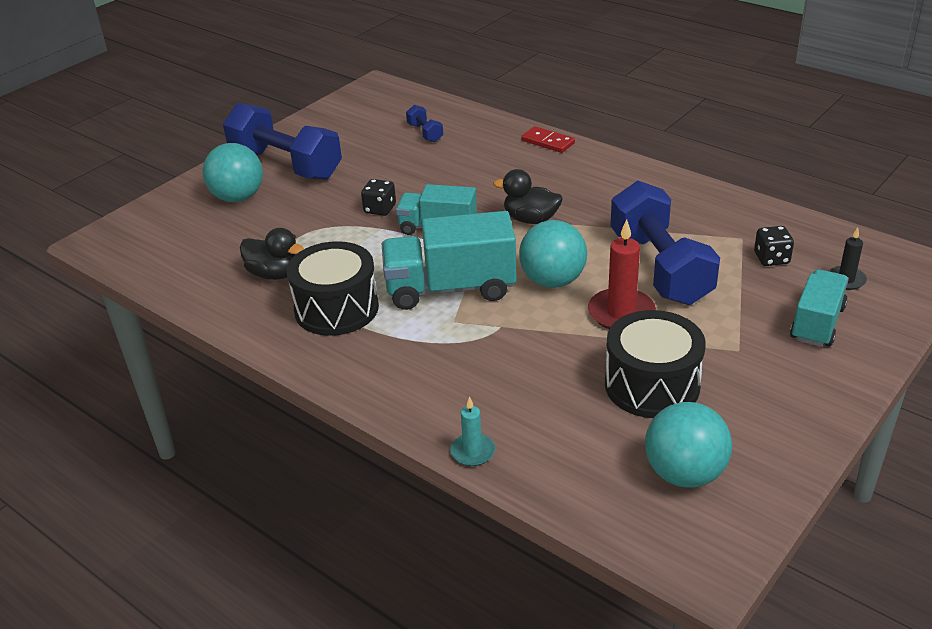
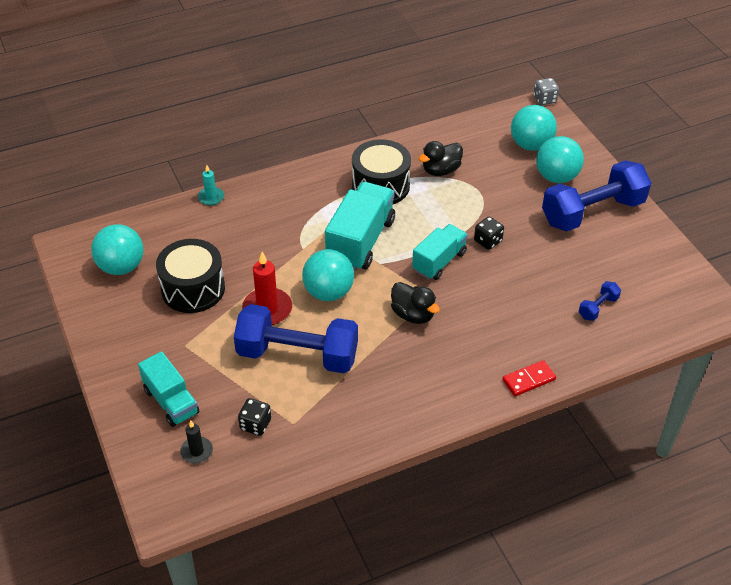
camera: 115 degrees right, 10 degrees up
blue dumbbell [406,105,443,142] -> blue dumbbell turned 45 degrees counterclockwise [579,281,621,321]
black duck [493,169,563,224] -> black duck turned 90 degrees clockwise [391,282,440,324]
none -> turquoise ball [511,105,557,151]
none -> grey dice [534,78,559,105]

